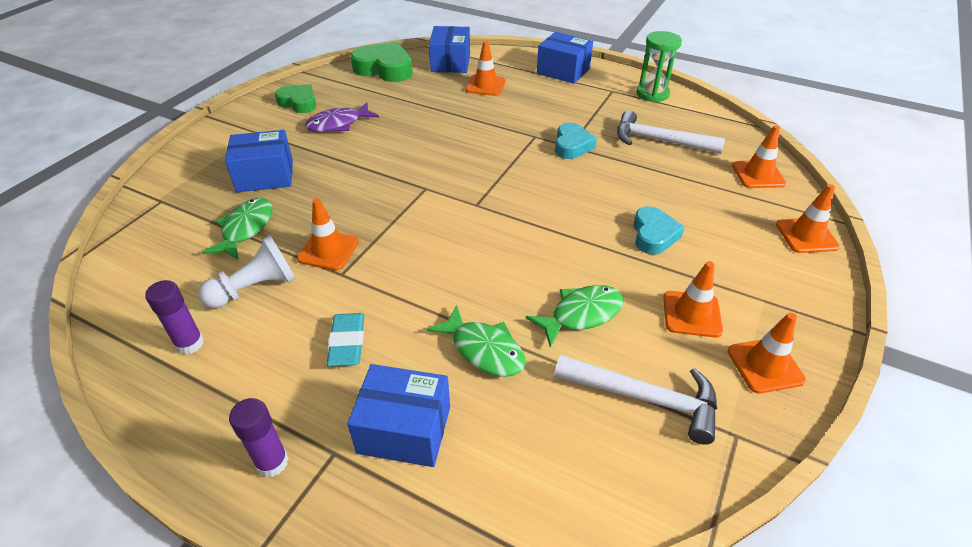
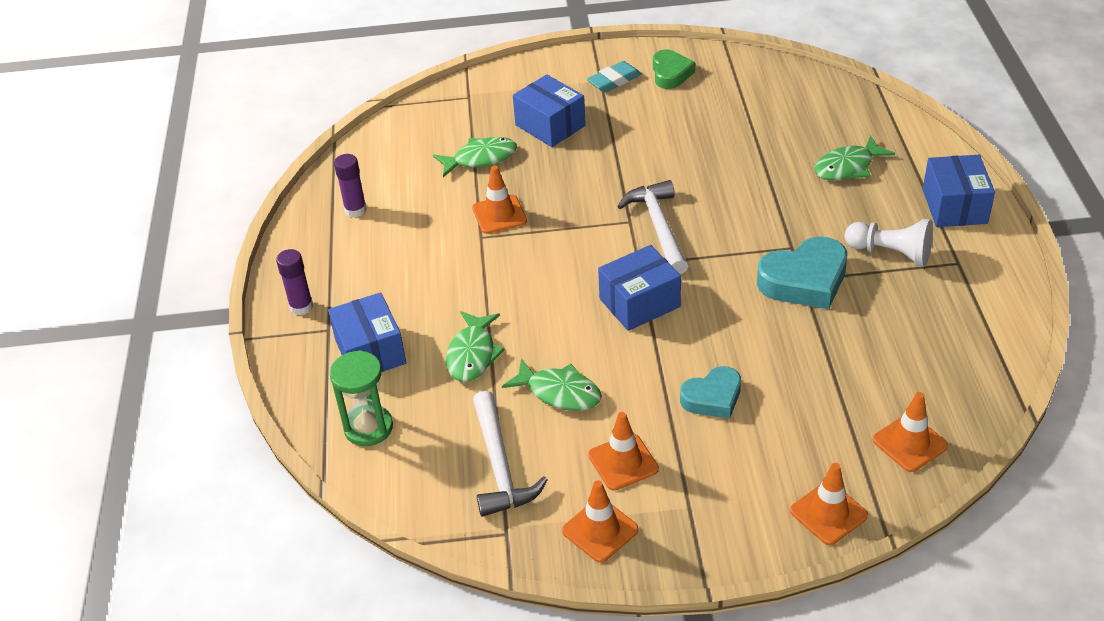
camera: 60 degrees right, 0 degrees up
white pawn [198,235,296,308] -> white pawn moved to [845,219,933,267]
purple fish [305,102,379,132] -> none
turquoise eraser [327,313,365,366] -> turquoise eraser moved to [587,61,641,93]
green heart [351,42,413,82] -> none
blue box [429,26,470,73] -> blue box moved to [598,245,681,331]
orange traffic cone [466,41,505,96] -> green fish [814,135,895,180]
turquoise heart [555,122,597,159] -> turquoise heart [757,236,848,309], size x1.57
white hammer [617,110,725,154] -> white hammer moved to [617,180,688,274]
green hourglass [636,31,682,102] -> green hourglass moved to [329,350,393,446]

